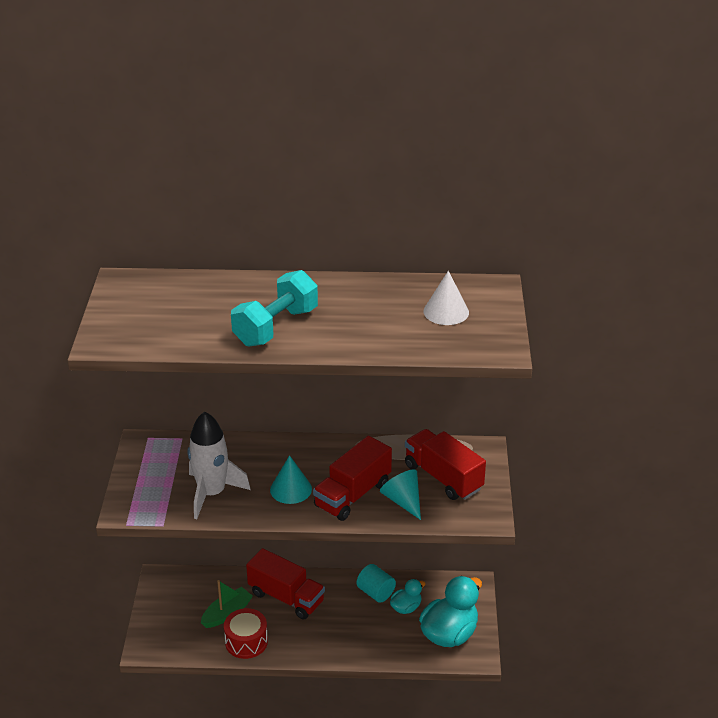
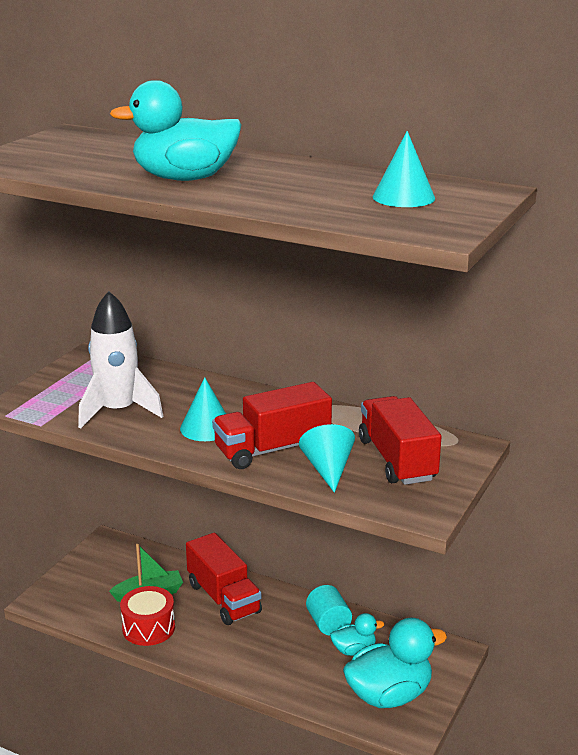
camera: 25 degrees right, 10 degrees down
turquoise dumbbell [231,270,318,347] -> turquoise duck [110,80,241,181]
white cone [423,271,469,325] -> turquoise cone [373,131,435,207]

